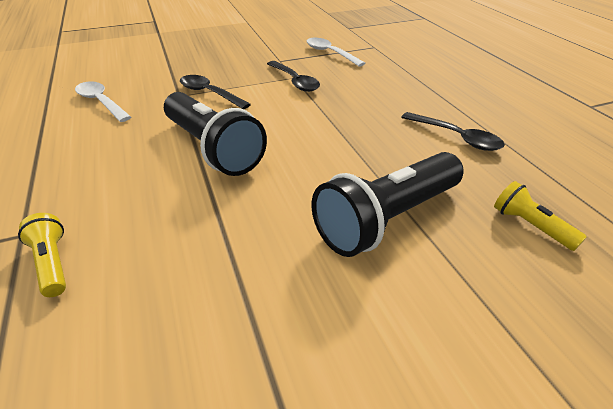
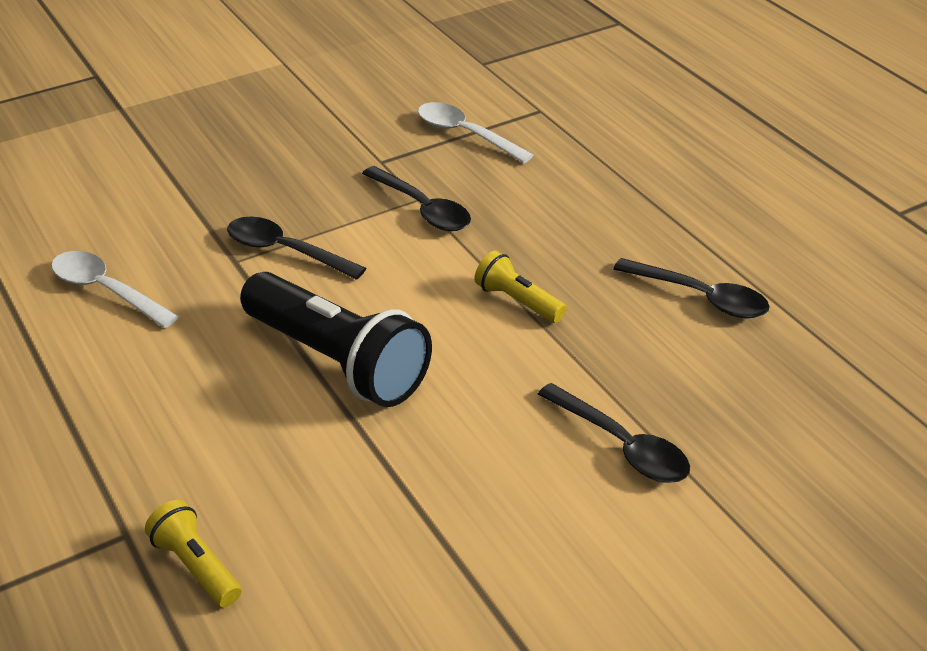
camera: 10 degrees left, 0 degrees up
black flashlight [311,152,464,257] -> black spoon [538,383,690,483]
yellow flashlight [494,181,587,251] -> yellow flashlight moved to [474,251,567,323]

